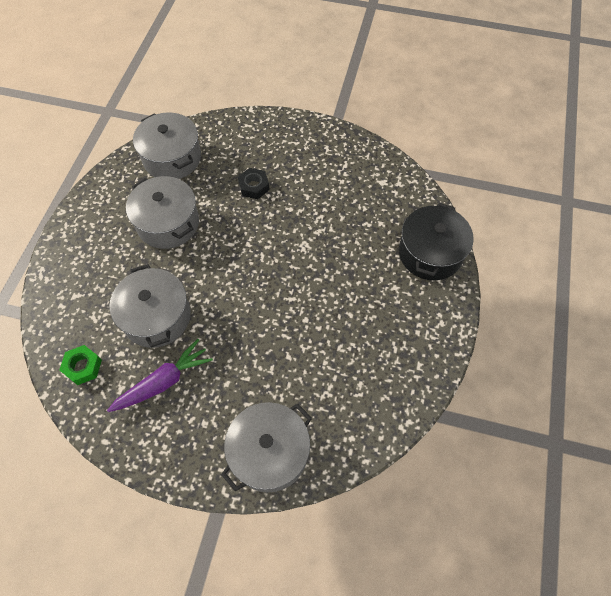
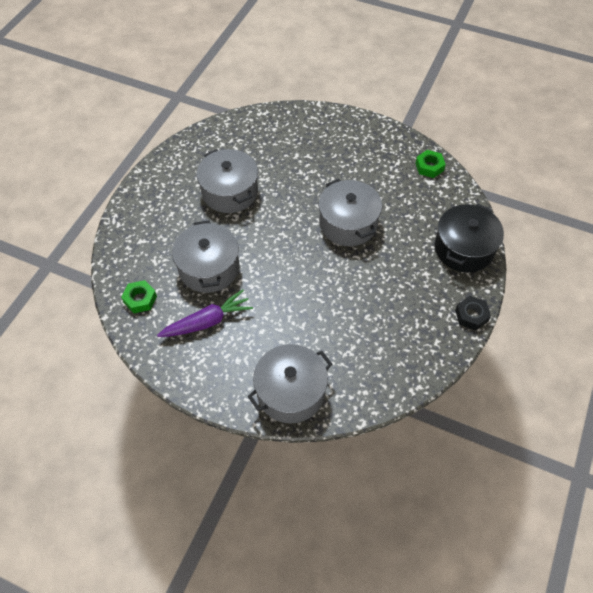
camera: 10 degrees right, 5 degrees down
grey pot [133,112,201,179] -> grey pot moved to [319,179,382,246]
black nut [238,168,270,199] -> black nut moved to [455,296,491,330]
none -> green nut [415,150,446,178]

